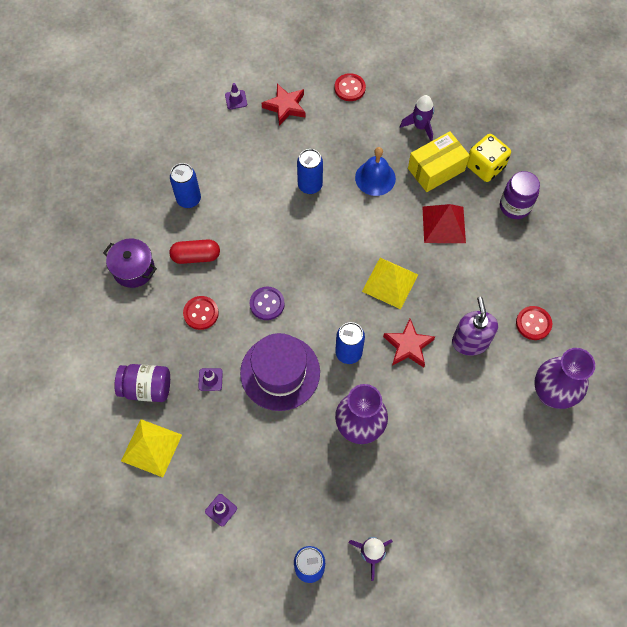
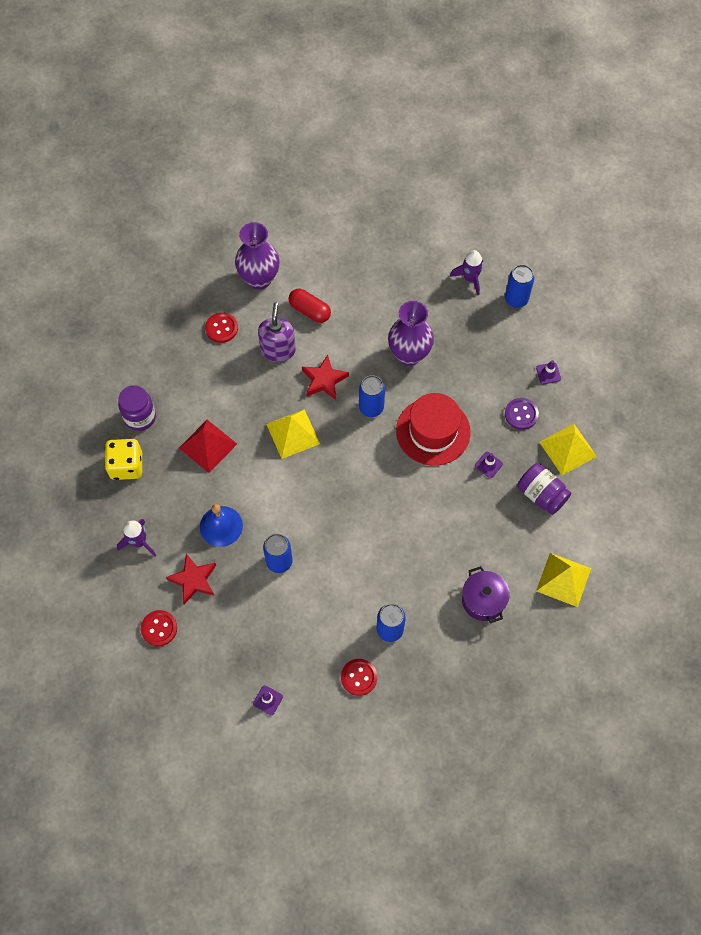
camera: 140 degrees left, 0 degrees up
red capsule [169,240,220,264] -> red capsule moved to [289,289,331,323]
red button [183,296,219,330] -> red button moved to [341,659,377,696]
purple hat [240,333,320,411] -> red hat [396,393,471,466]
purple button [250,287,285,320] -> purple button moved to [505,398,539,430]
red star [262,84,306,126] -> red star moved to [166,554,216,604]
yellow box [408,131,470,192] -> none
purple soap dispenser [452,297,498,356] -> purple soap dispenser turned 150 degrees clockwise [258,302,296,362]
none -> yellow pyramid [536,553,591,607]

